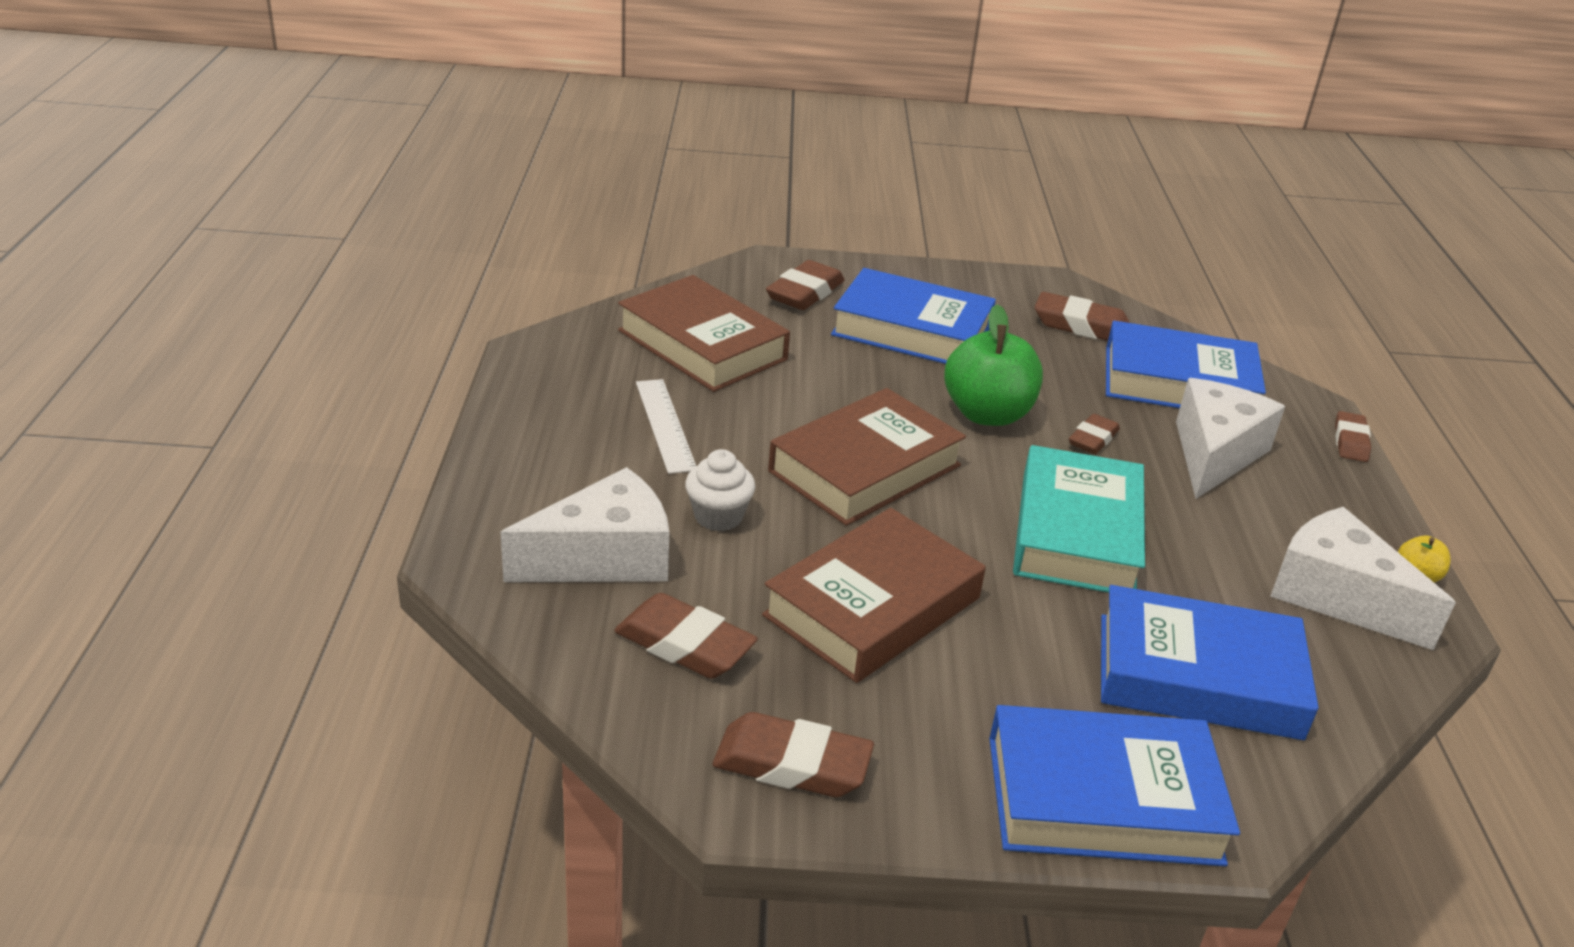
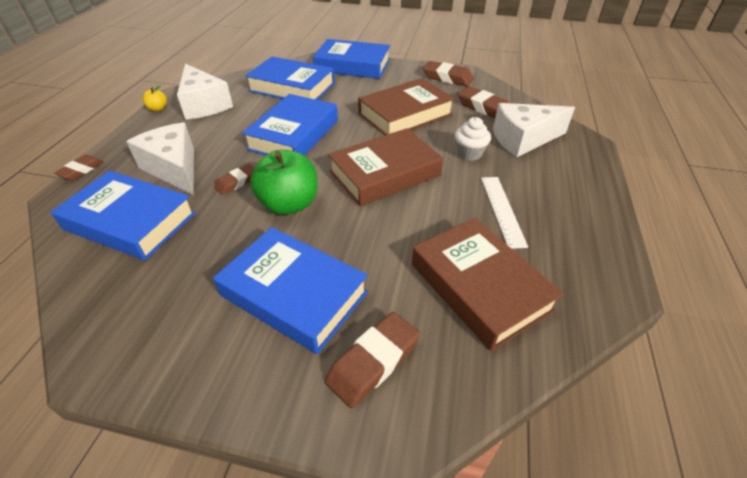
camera: 165 degrees left, 10 degrees up
turquoise book [1013,445,1145,593] -> blue book [242,94,338,156]
brown eraser [1035,292,1130,341] -> none
white cheese [1176,378,1285,499] -> white cheese turned 105 degrees clockwise [126,122,194,195]

